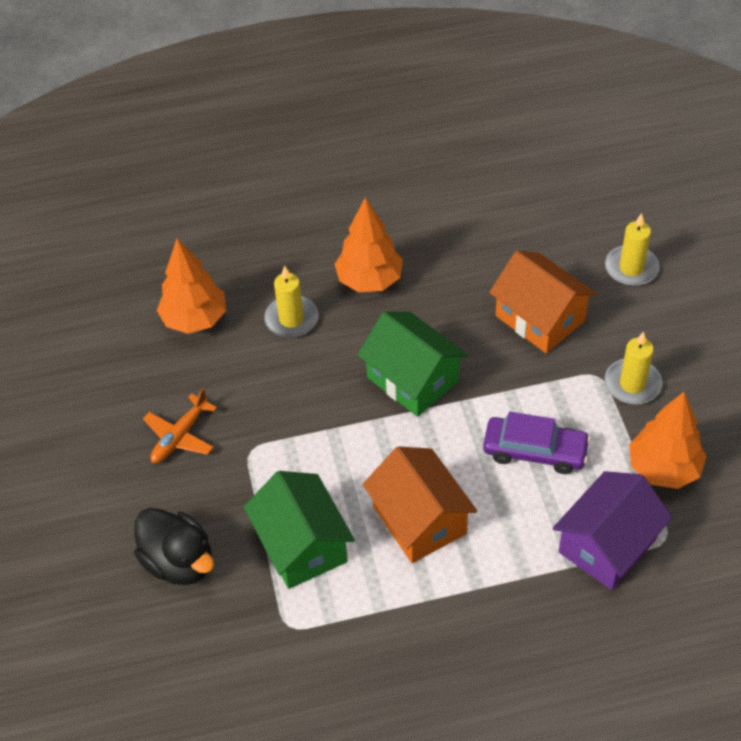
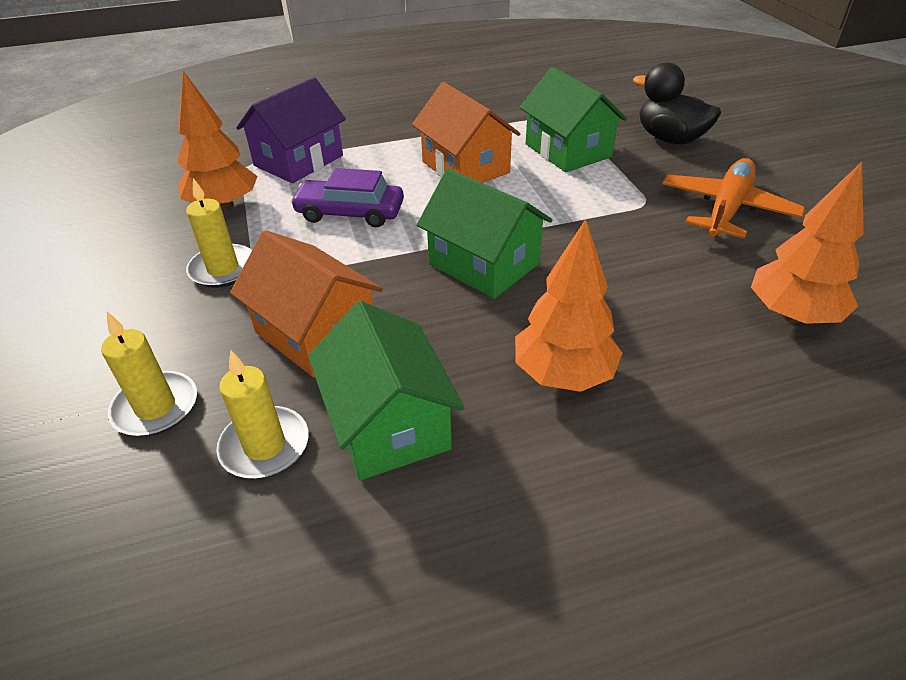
camera: 175 degrees right, 10 degrees down
orange plane [143,388,217,463] -> orange plane [662,158,805,239], size x1.54
yellow candle [264,265,318,338] -> yellow candle moved to [216,349,308,479]
none -> green house [308,301,465,480]

